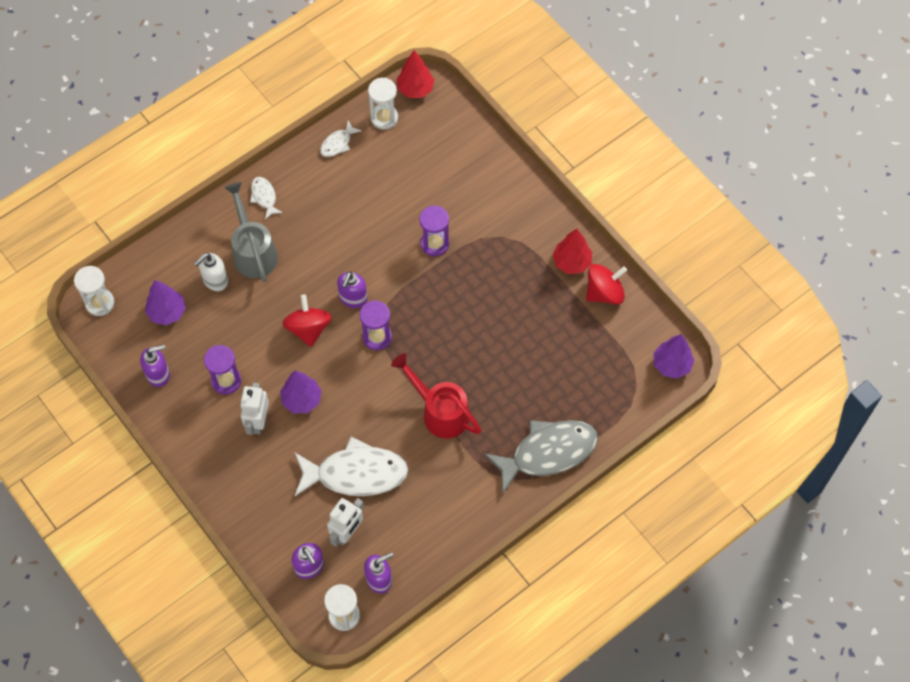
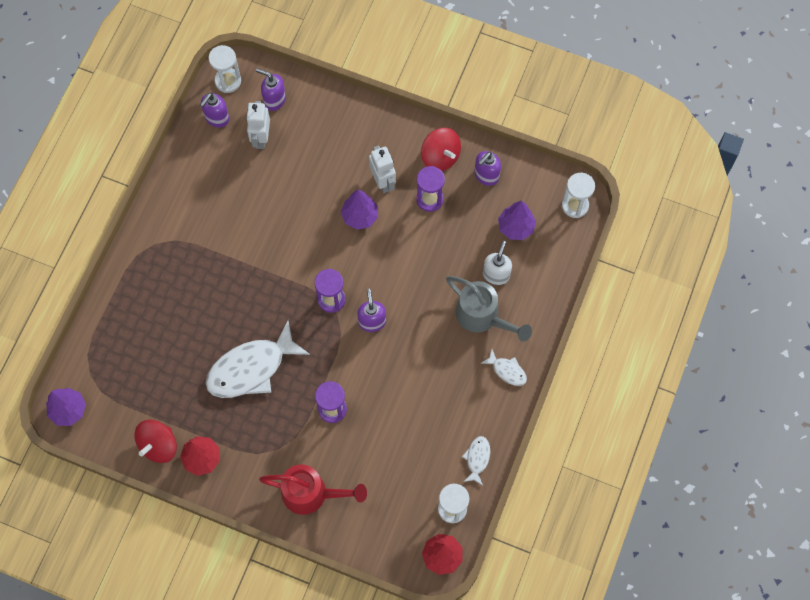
camera: 150 degrees right, 5 degrees up
red spinning top [282,294,332,347] -> red spinning top moved to [421,128,461,171]
white fish [294,437,408,497] -> white fish moved to [206,321,310,398]
red watering can [391,353,481,439] -> red watering can moved to [259,464,367,515]
grey fish [484,420,598,493] -> none

